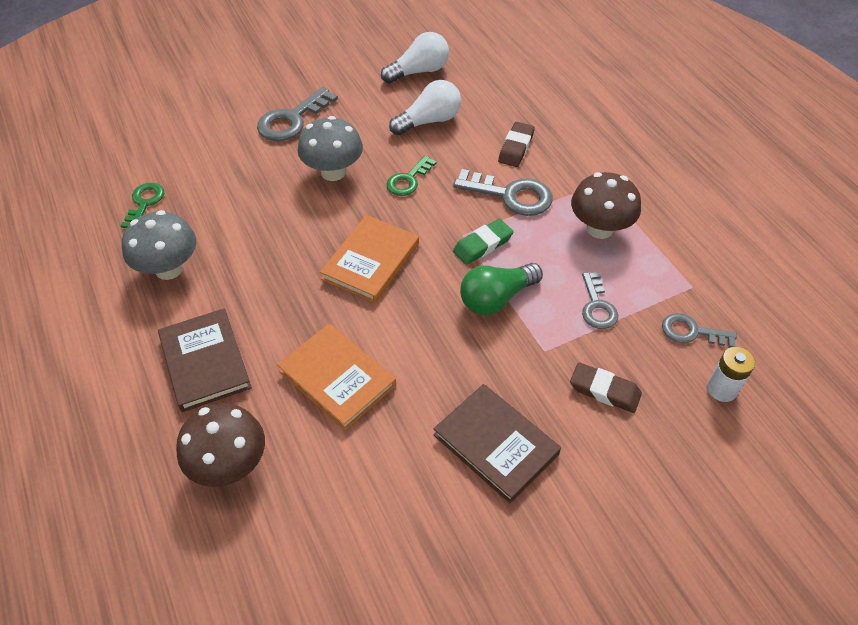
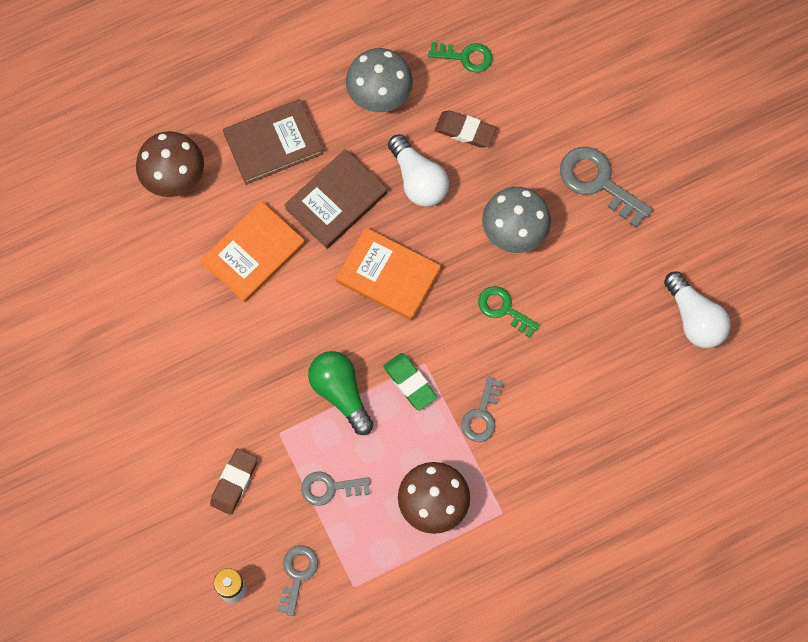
camera: 90 degrees right, 20 degrees up
white light bulb [389,80,461,135] -> white light bulb moved to [388,134,449,207]
brown book [433,384,561,503] -> brown book moved to [284,149,388,249]
grey key [453,169,553,216] -> grey key [461,376,504,442], size x0.63
brown eraser [498,122,535,167] -> brown eraser moved to [435,110,496,148]

